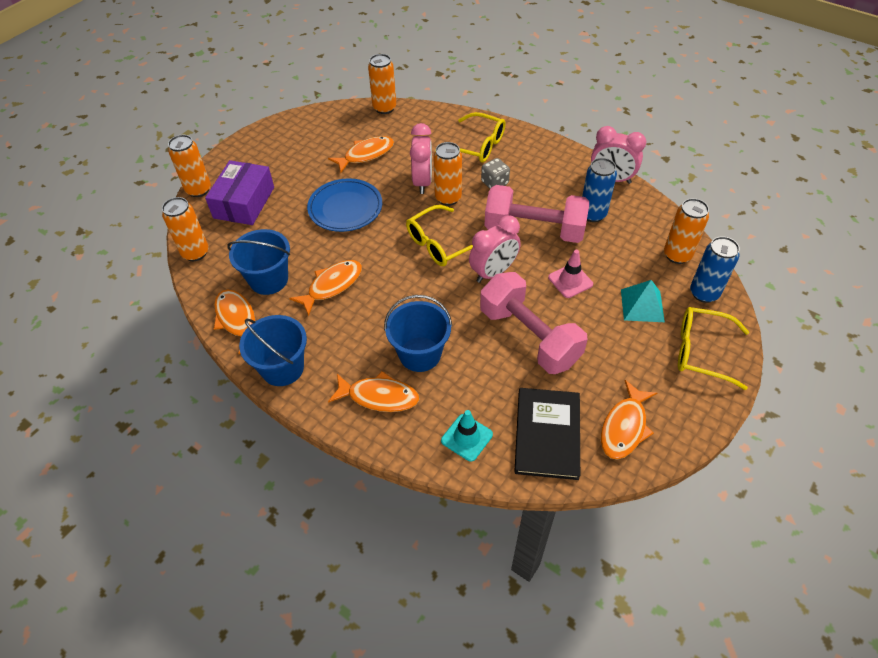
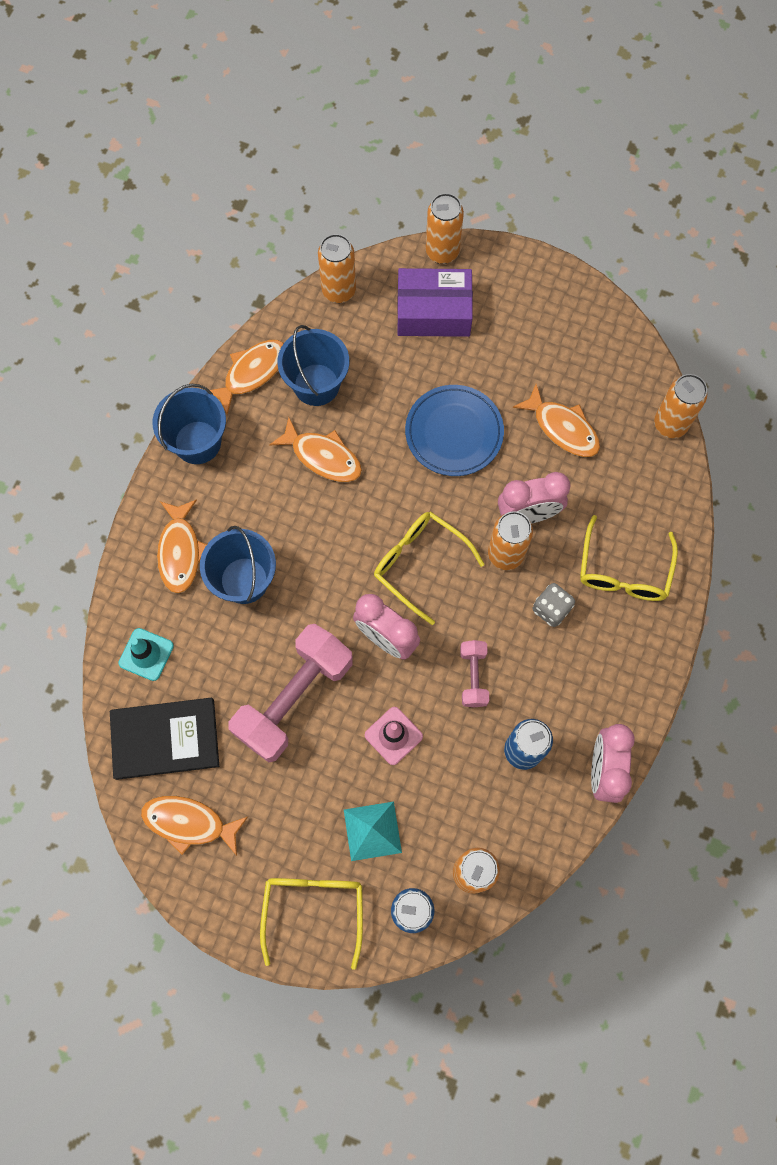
camera: 75 degrees right, 20 degrees up
pink dumbbell [484,185,589,243] -> pink dumbbell [460,640,489,707], size x0.48

